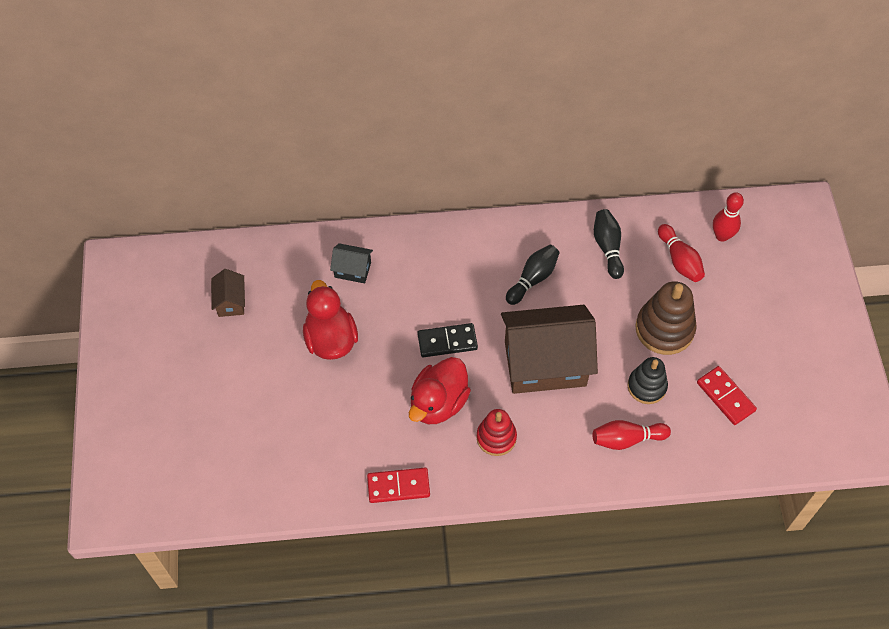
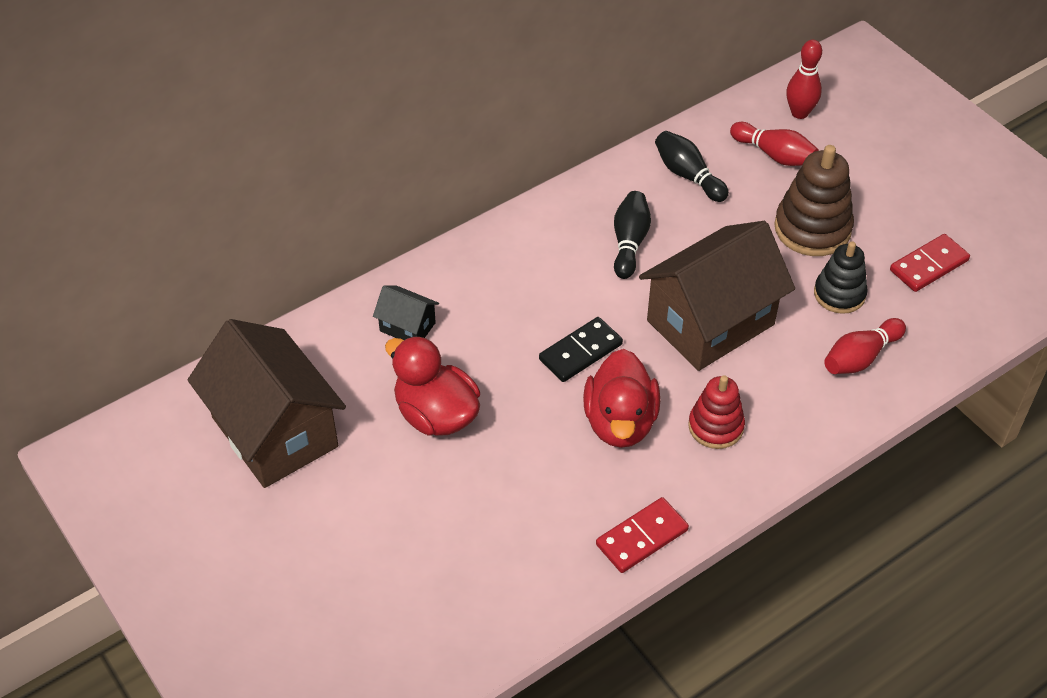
camera: 30 degrees left, 10 degrees down
brown house [211,269,245,317] -> brown house [188,319,346,488], size x2.27
black house [330,243,373,283] -> black house turned 45 degrees clockwise [373,285,439,340]
red domino [697,366,757,425] -> red domino turned 60 degrees counterclockwise [890,234,970,292]

